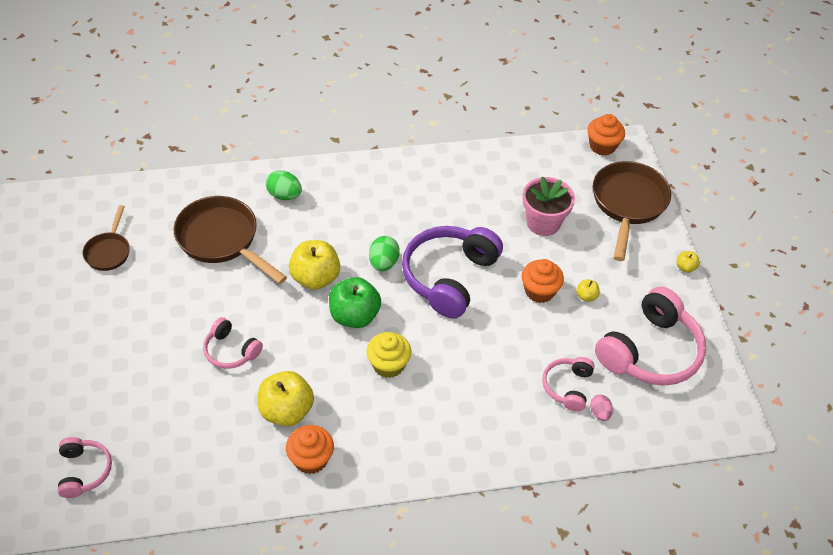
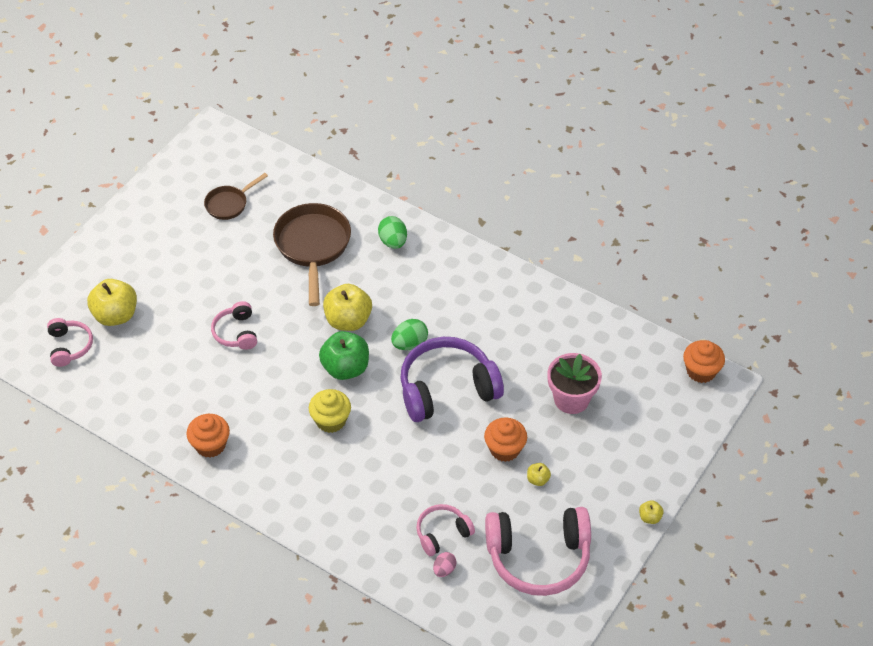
camera: 45 degrees right, 0 degrees up
pink headphones [58,437,112,498] -> pink headphones turned 45 degrees counterclockwise [47,318,93,367]
yellow apple [258,371,314,426] -> yellow apple moved to [87,279,137,326]
brown pan [593,161,671,261] -> none

